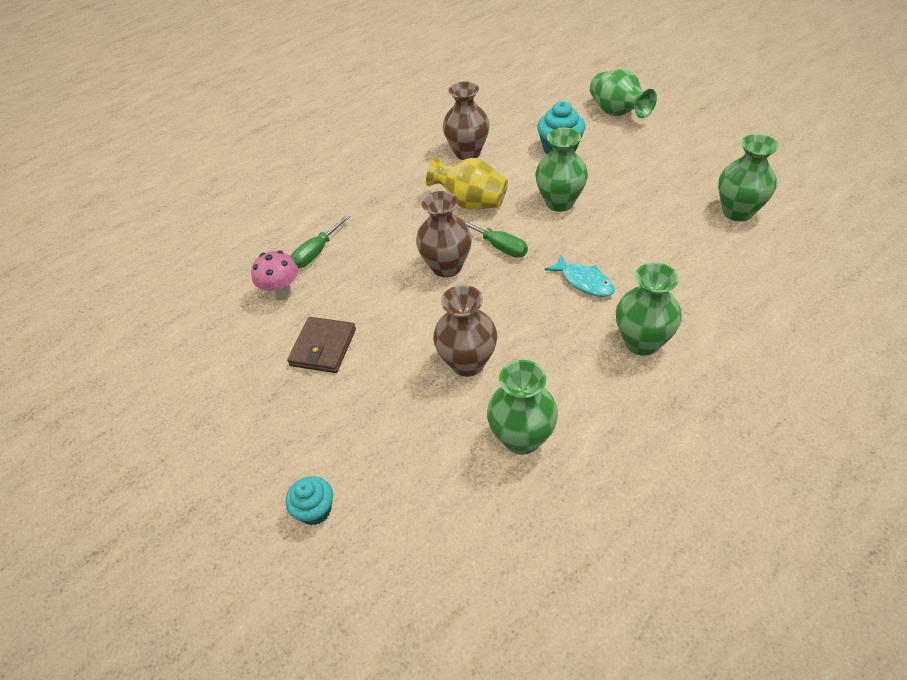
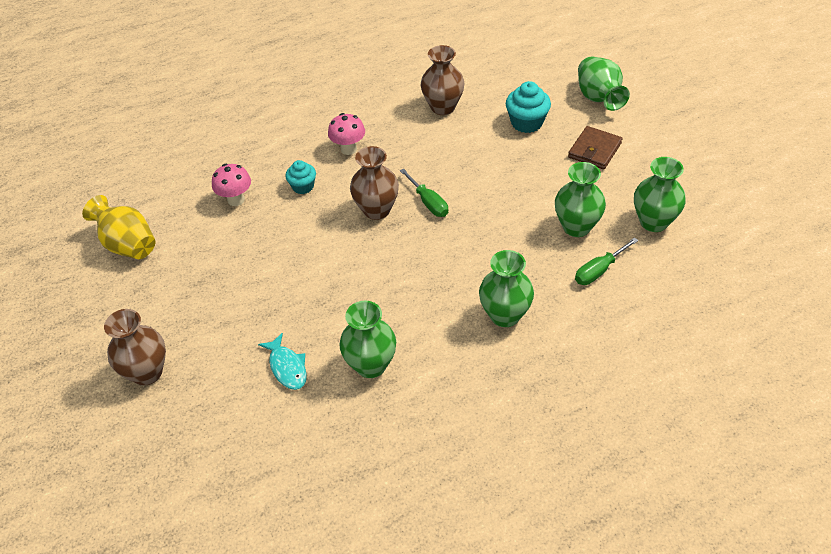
camera: 15 degrees right, 0 degrees up
turquoise cupcake [286,476,333,525] -> turquoise cupcake moved to [285,160,316,194]
brown wallet [287,317,356,373] -> brown wallet moved to [568,126,623,169]
green screwdriver [290,214,351,268] -> green screwdriver moved to [575,237,638,285]
yellow vase [426,156,508,209] -> yellow vase moved to [82,195,155,259]
brown vase [433,285,497,377] -> brown vase moved to [104,309,166,386]
green vase [535,128,588,212] -> green vase moved to [555,162,606,237]
turquoise fish [544,255,615,297] -> turquoise fish moved to [258,333,307,390]
none -> pink mushroom [328,113,365,155]

